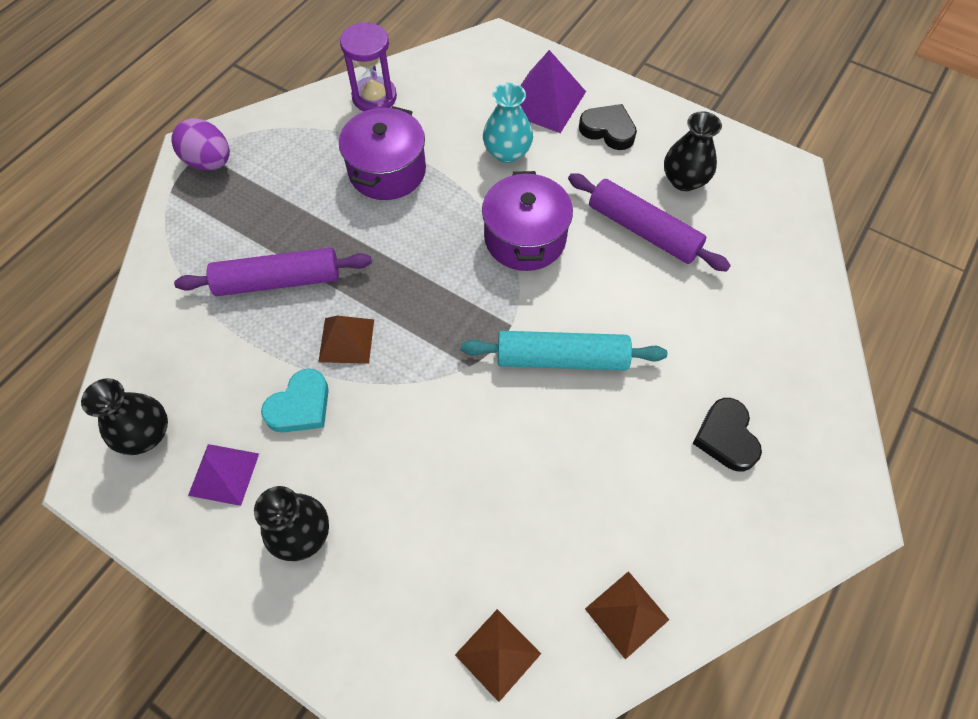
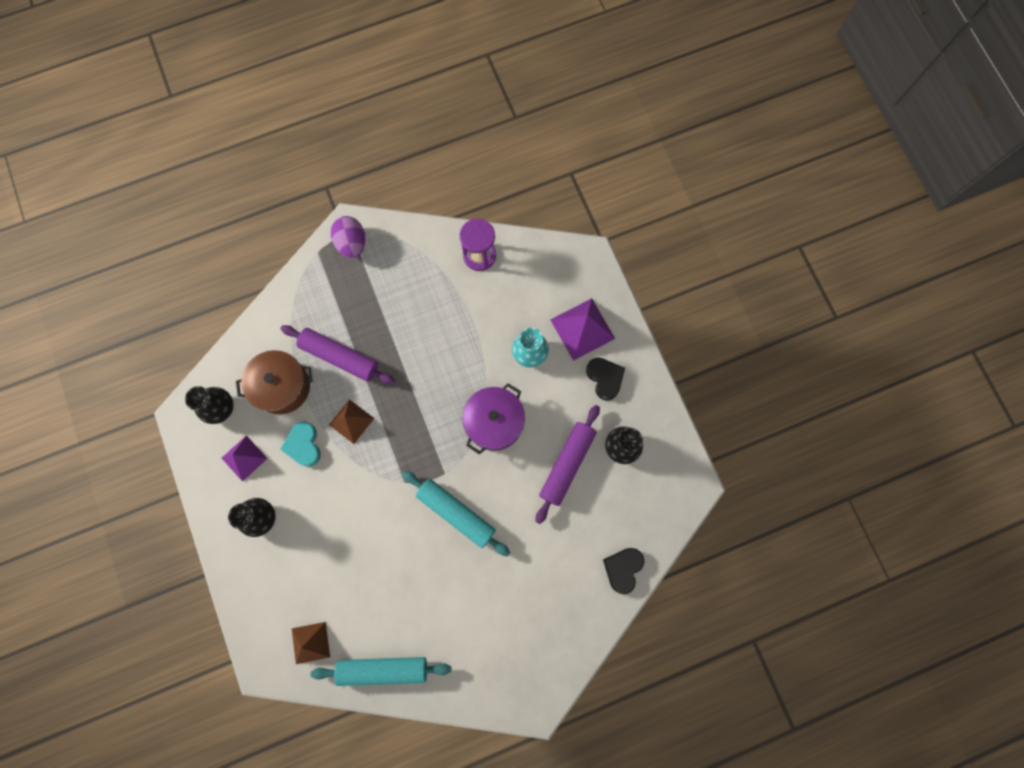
camera: 35 degrees right, 15 degrees up
turquoise heart [261,368,329,433] -> turquoise heart turned 90 degrees clockwise [280,422,321,467]
purple pot [339,106,426,200] -> none
purple rolling pin [568,173,731,272] -> purple rolling pin turned 45 degrees clockwise [536,405,600,524]
brown pyramid [585,571,669,660] -> turquoise rolling pin [311,657,451,686]
black heart [692,398,762,471] -> black heart moved to [603,548,644,594]
none -> brown pot [236,350,313,414]

